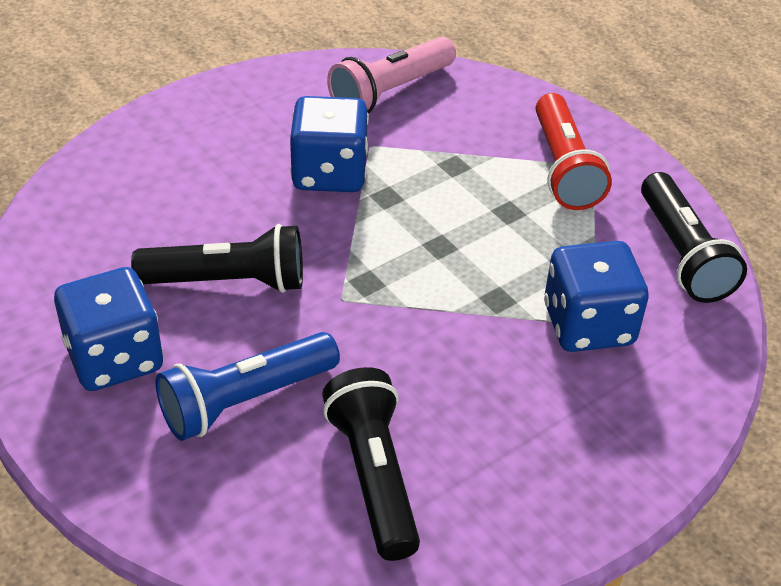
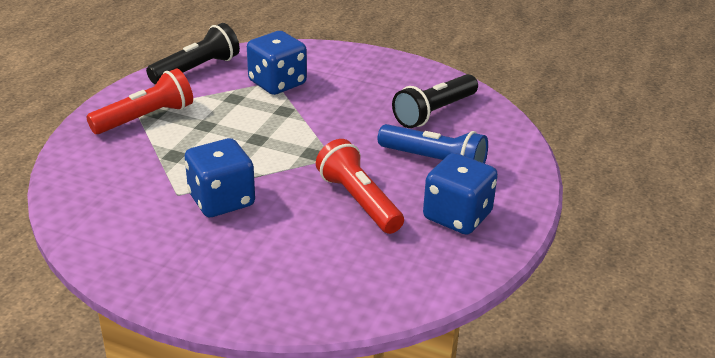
camera: 120 degrees left, 10 degrees down
black flashlight [131,224,303,293] -> red flashlight [316,139,404,234]
pink flashlight [327,37,456,113] -> none

